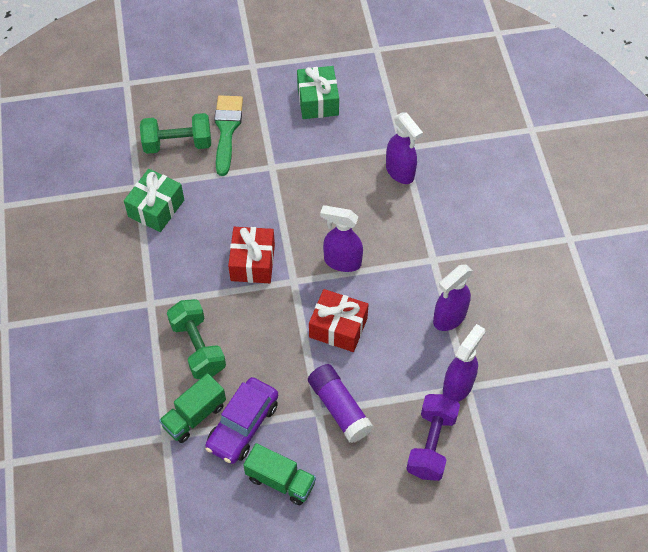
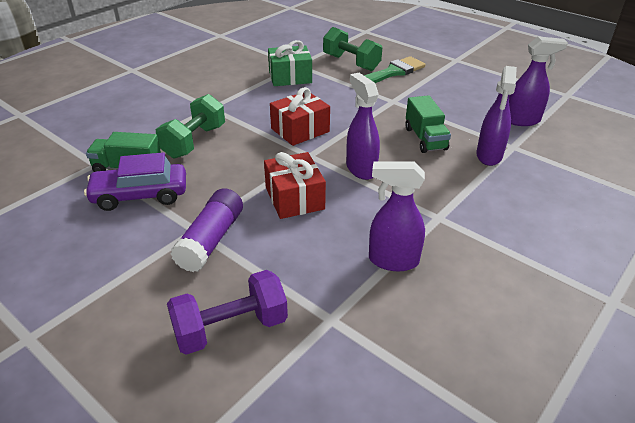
camera: 50 degrees right, 20 degrees down
green truck [243,443,316,505] -> green truck moved to [405,95,451,153]
green gift [297,66,339,119] -> none
purple spray bottle [443,324,485,402] -> purple spray bottle moved to [509,36,568,126]

